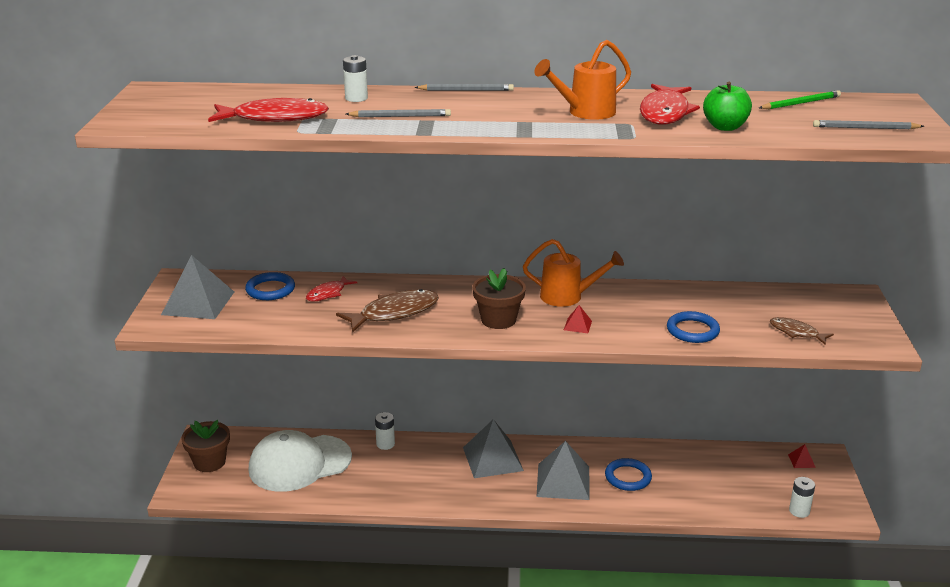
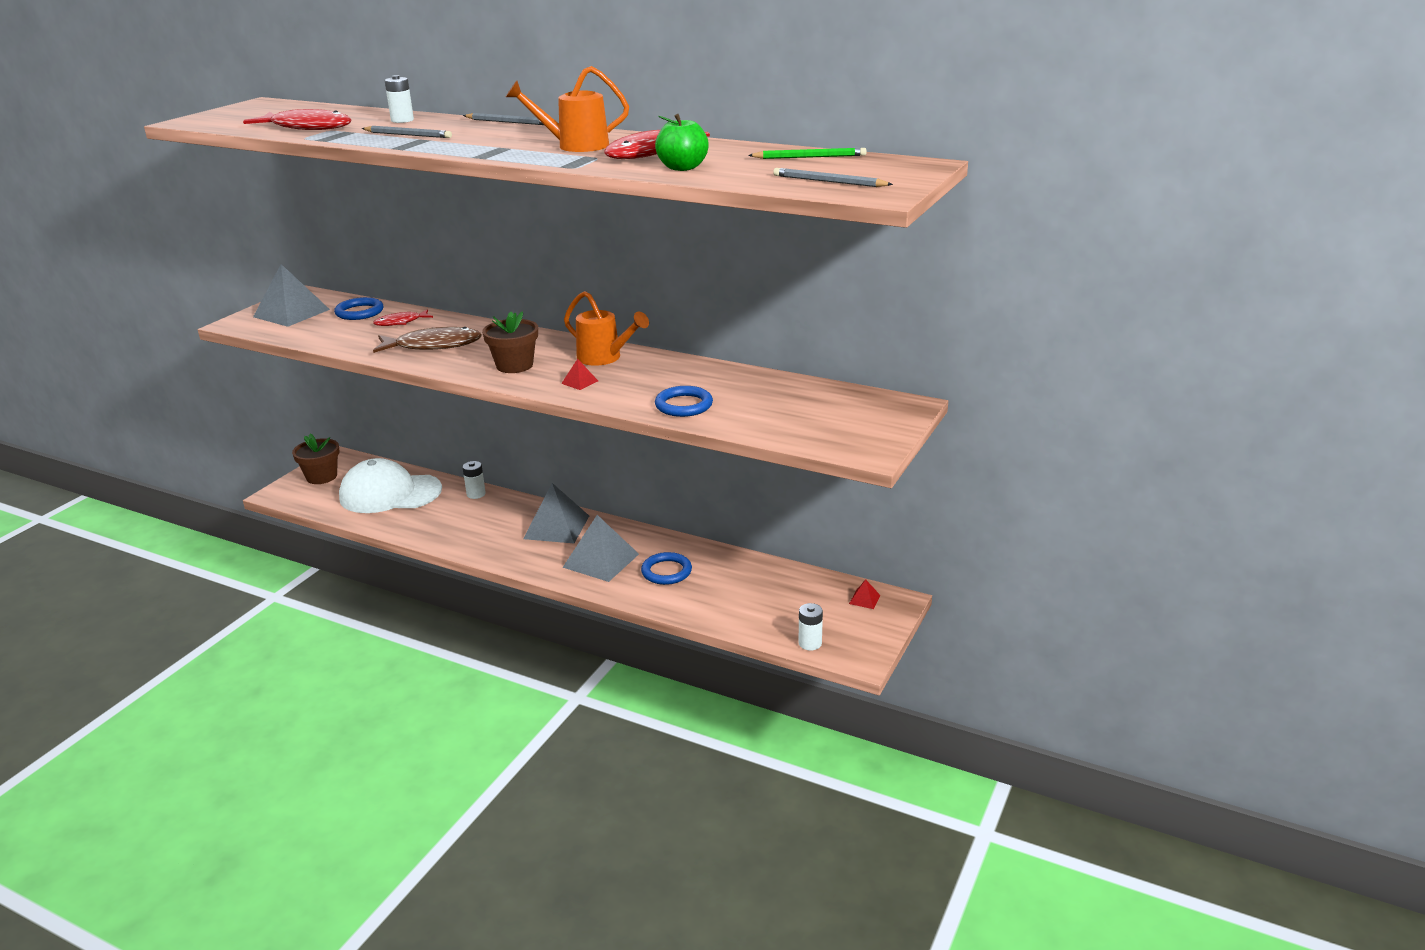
camera: 25 degrees right, 0 degrees up
brown fish [770,317,834,345] -> none

